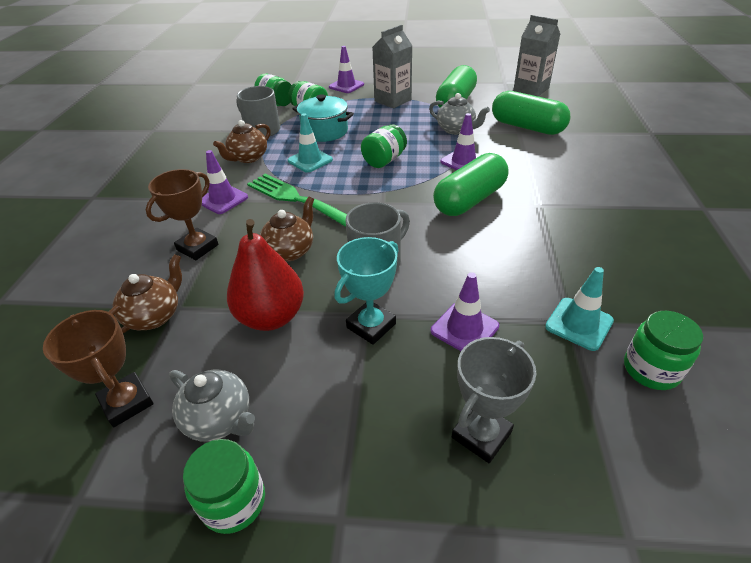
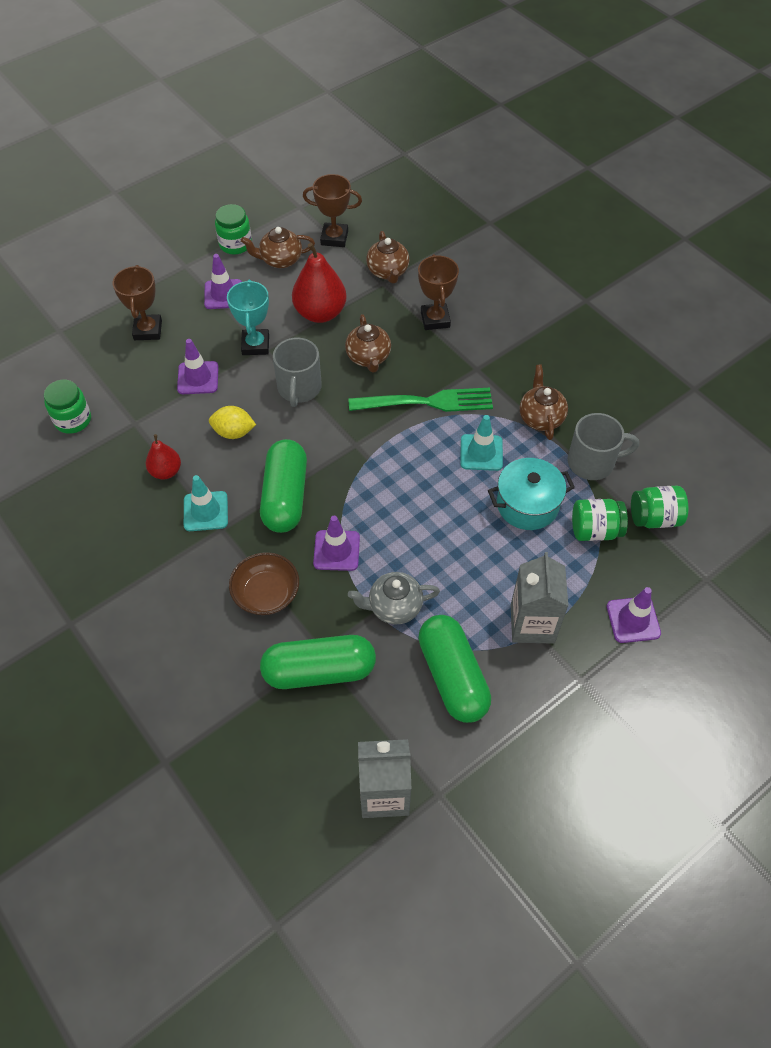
camera: 135 degrees right, 15 degrees up
grey teapot [169,370,255,441] -> brown teapot [241,227,315,268]
purple traffic cone [202,150,248,214] -> purple traffic cone moved to [204,254,242,309]
green jar [361,124,407,168] -> none
grey trophy [452,337,536,463] -> brown trophy [113,265,162,340]
turquoise traffic cone [545,267,614,351] -> turquoise traffic cone moved to [184,475,228,531]
none -> red pear [146,434,181,480]
none -> yellow lemon [209,406,256,439]
none -> brown bowl [229,552,299,615]

